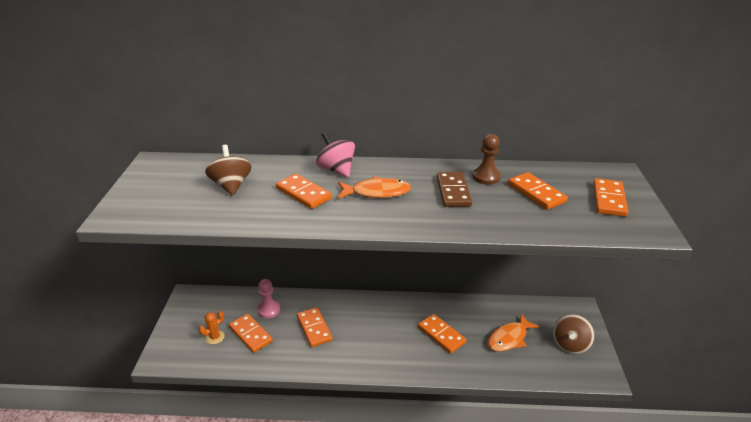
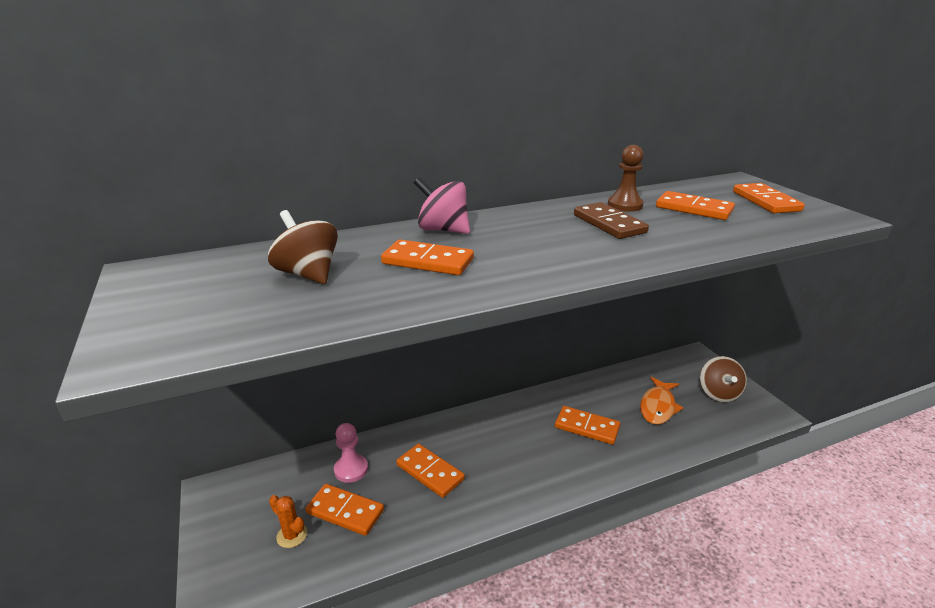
camera: 25 degrees left, 5 degrees down
orange cactus [199,311,225,344] -> orange cactus turned 75 degrees counterclockwise [269,495,307,548]
orange fish [338,176,411,199] -> none

